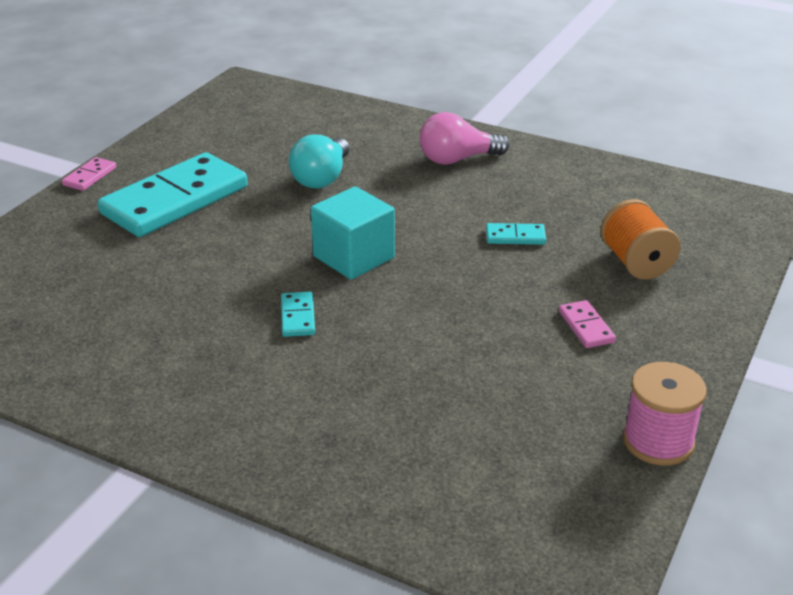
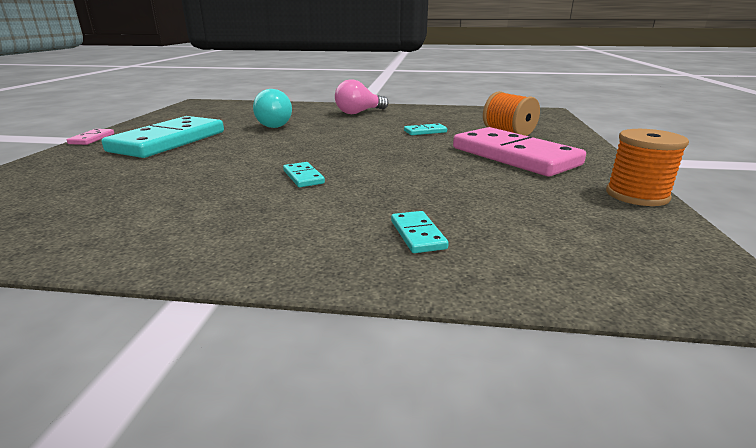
camera: 20 degrees left, 10 degrees down
turquoise cube [311,186,395,280] -> none
pink domino [559,300,616,348] -> pink domino [453,127,586,176], size x2.47
pink spool [623,362,707,466] -> orange spool [606,129,689,206]
none -> turquoise domino [391,211,449,253]

